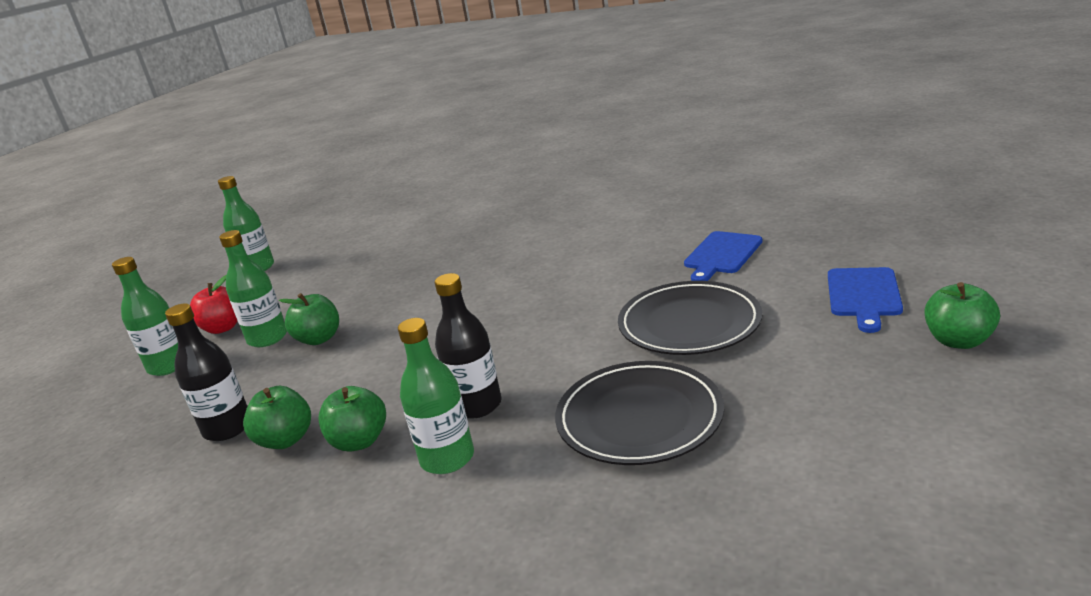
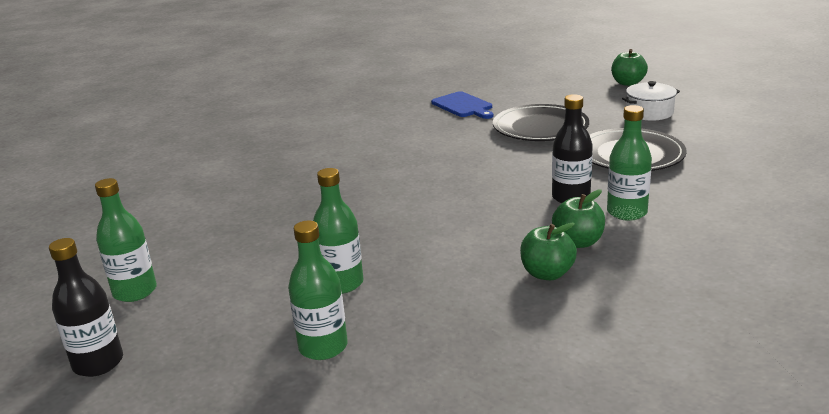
camera: 70 degrees left, 0 degrees up
black bottle [165,303,248,441] -> black bottle moved to [49,238,123,377]
red apple [190,275,237,334] -> none
green apple [279,293,339,345] -> none
blue cutting board [828,267,903,333] -> none
none -> white pot [622,81,680,121]

